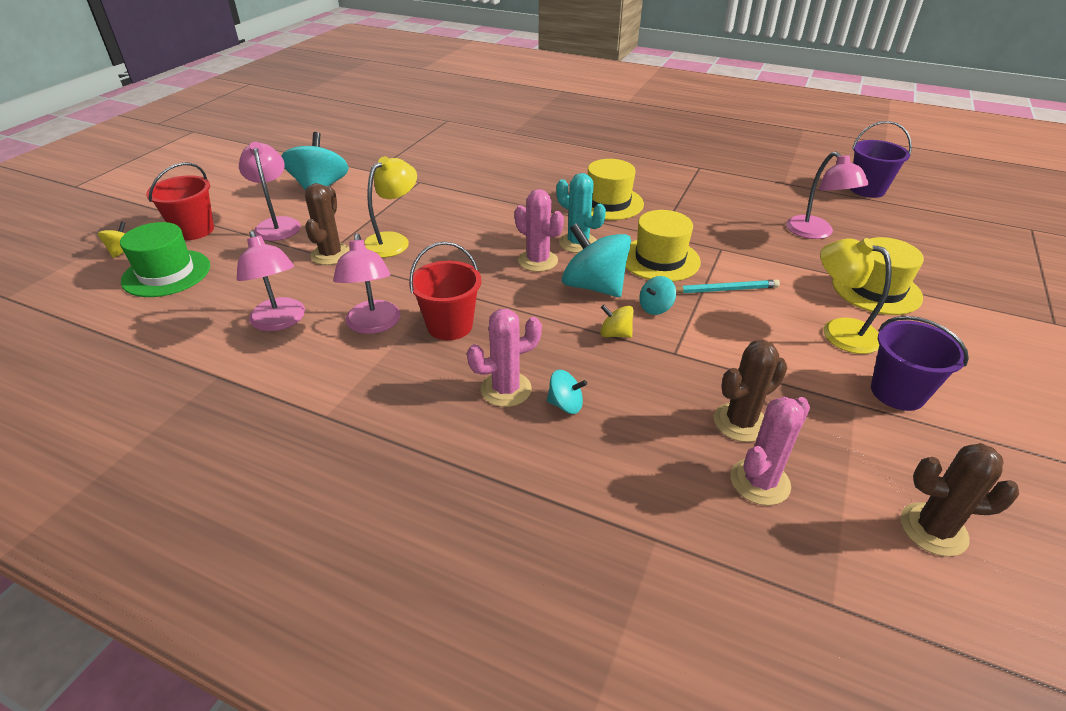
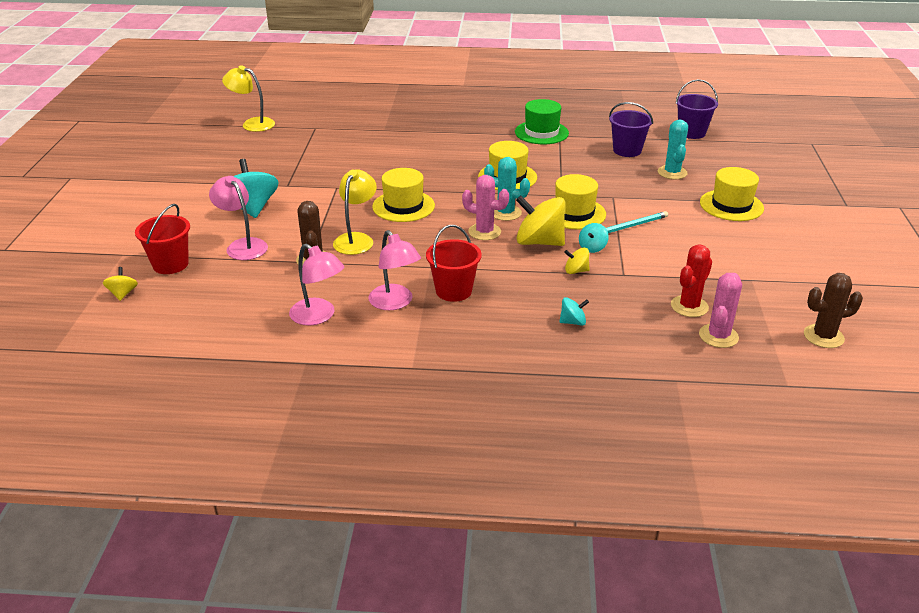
camera: 20 degrees left, 5 degrees down
green hat [120,222,210,297] -> green hat moved to [515,99,569,144]
pink cactus [467,309,542,407] -> none
turquoise spinning top [562,223,631,297] -> yellow spinning top [516,196,565,246]
brown cactus [714,340,787,442] -> red cactus [671,245,712,317]
pink lamp [786,151,869,239] -> turquoise cactus [658,119,688,179]
yellow lamp [820,238,892,354] -> yellow lamp moved to [222,65,275,132]
purple bucket [871,316,969,411] -> purple bucket moved to [609,102,653,157]
none -> yellow hat [372,168,435,222]

